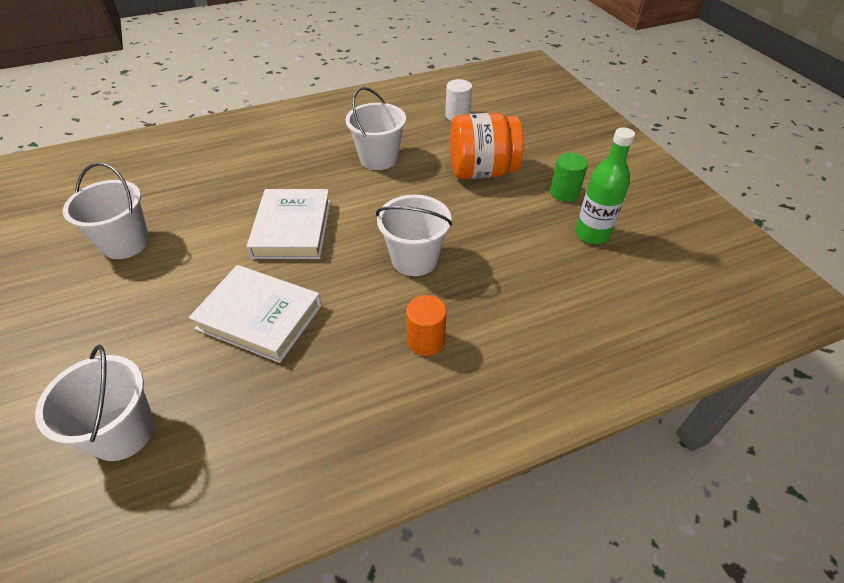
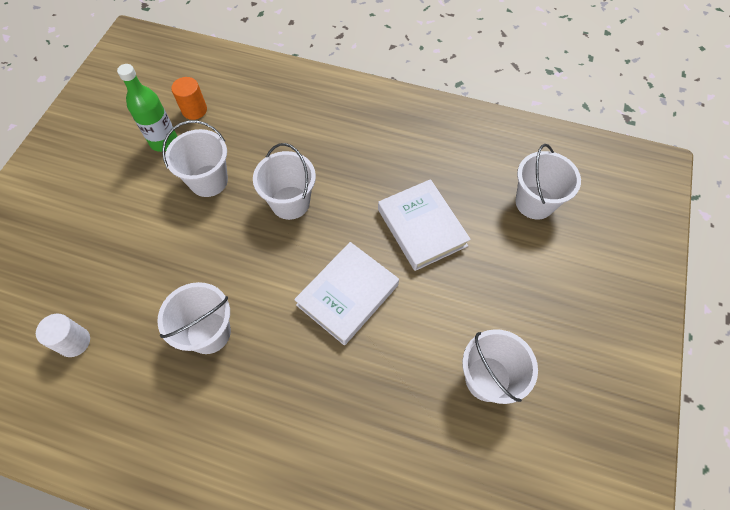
camera: 140 degrees left, 15 degrees up
orange cylinder [406,295,447,356] -> orange cylinder moved to [171,77,207,120]
orange jar [450,113,523,179] -> none
green cylinder [550,153,588,202] -> none
none -> white bucket [162,121,228,197]

